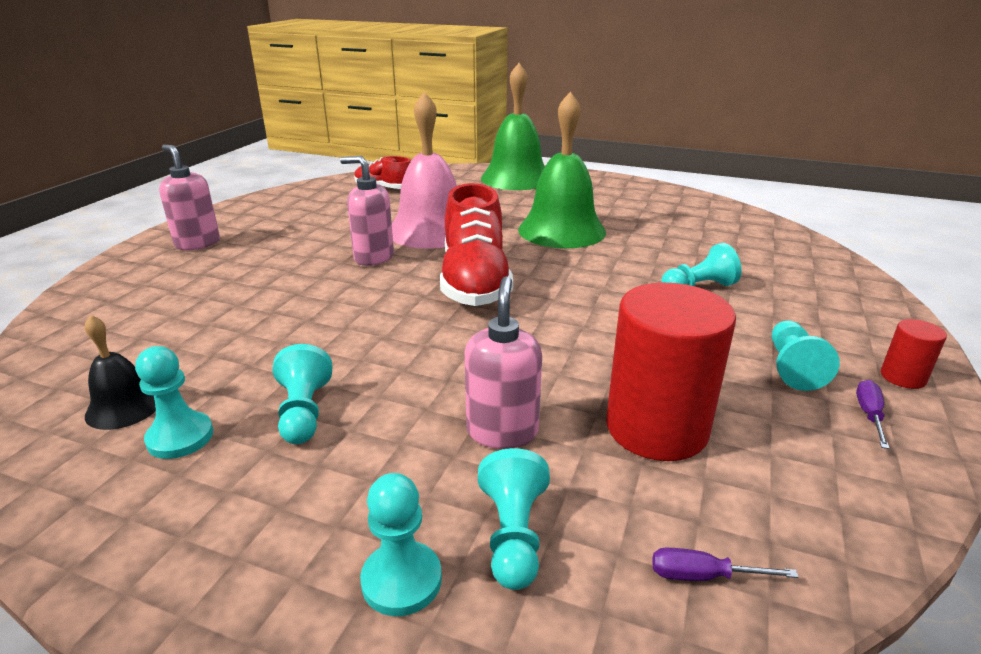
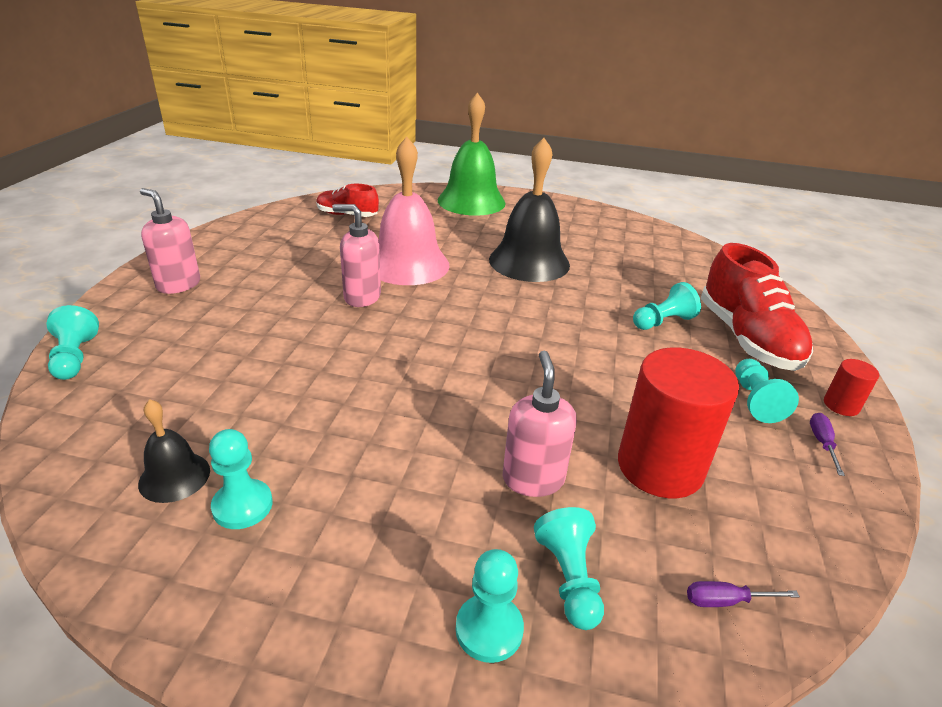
camera: 10 degrees left, 5 degrees up
turquoise pawn [273,344,332,444] -> turquoise pawn moved to [46,305,99,380]
red shoe [440,183,513,306] -> red shoe moved to [700,243,813,371]
green bell [518,92,606,248] -> black bell [489,138,570,282]

